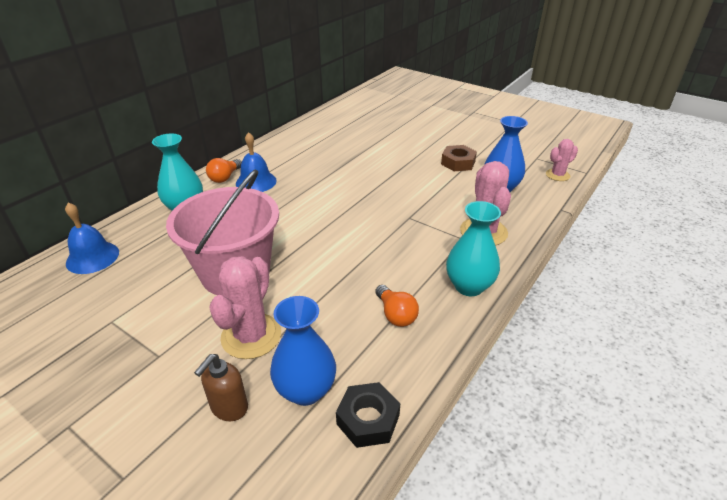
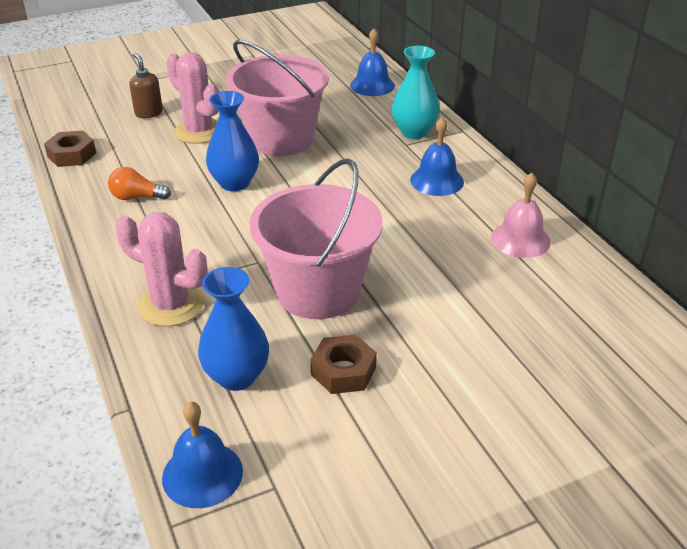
camera: 120 degrees right, 0 degrees up
orange light bulb [206,158,242,183] -> none
blue vase [270,296,336,406] -> blue vase moved to [206,91,259,191]
black nut [336,382,400,448] -> brown nut [44,130,96,167]
turquoise vase [446,201,501,296] -> none
pink cactus [546,139,578,181] -> blue bell [162,401,243,508]
none -> pink bucket [249,158,383,319]
none -> pink bell [491,173,551,258]

